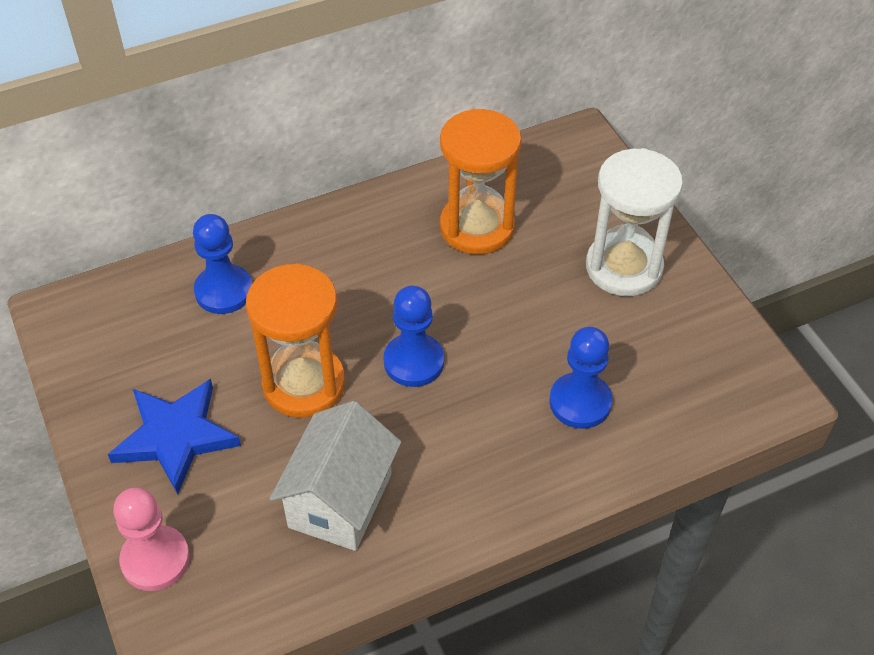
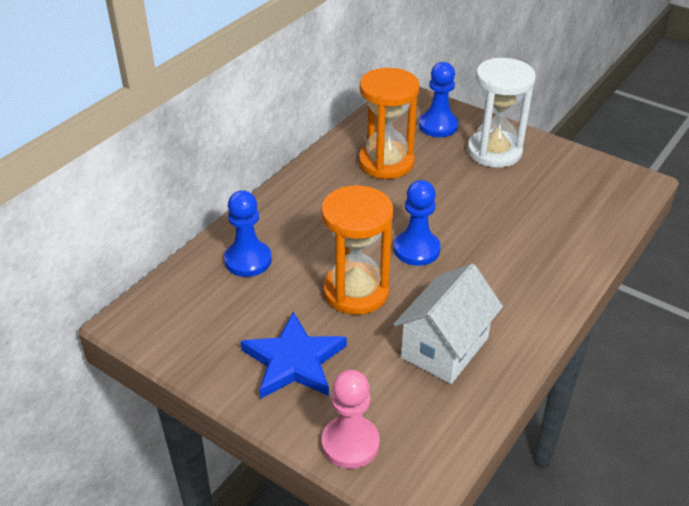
camera: 30 degrees left, 10 degrees down
white house [270,401,401,551] -> white house turned 45 degrees clockwise [393,263,503,384]
blue pawn [549,327,612,429] -> blue pawn moved to [419,62,458,137]

